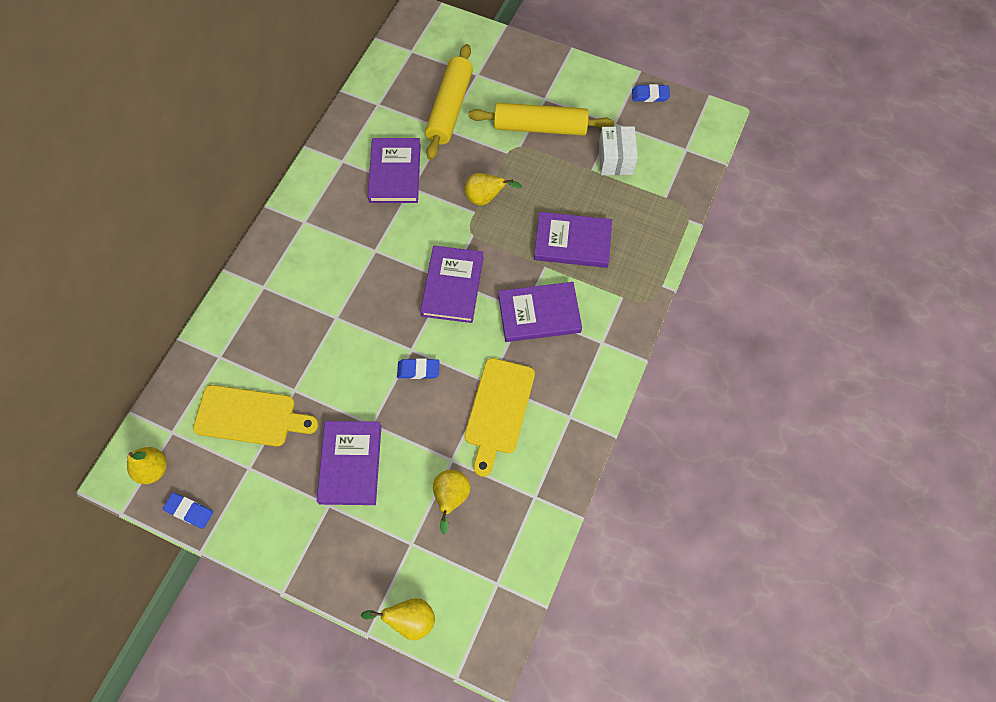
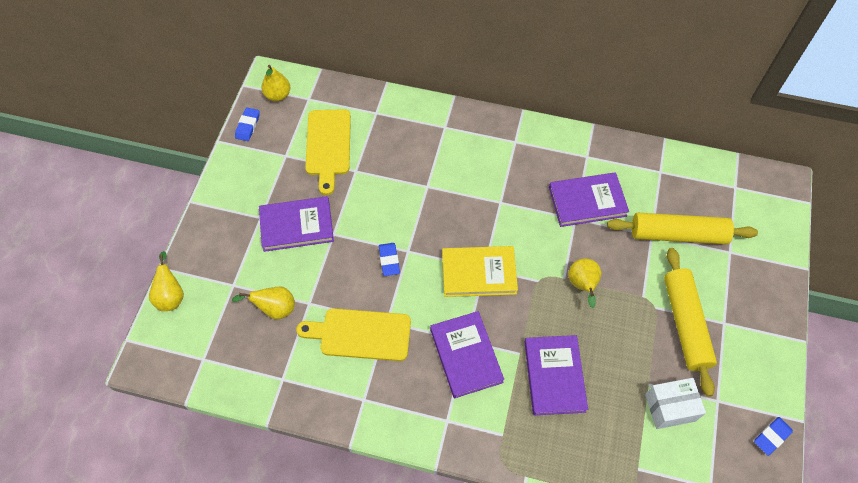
camera: 80 degrees right, 5 degrees down
purple book [420,246,483,323] -> yellow book [442,246,518,297]
blue eraser [632,84,670,102] -> blue eraser turned 60 degrees clockwise [754,417,793,456]

